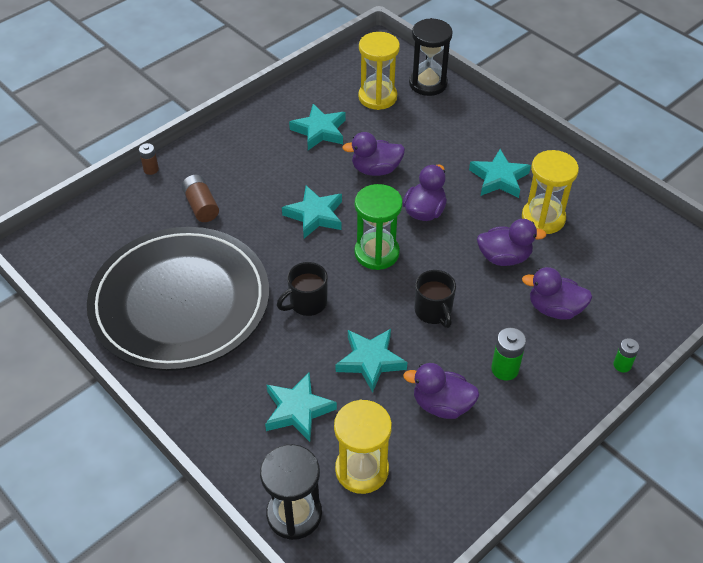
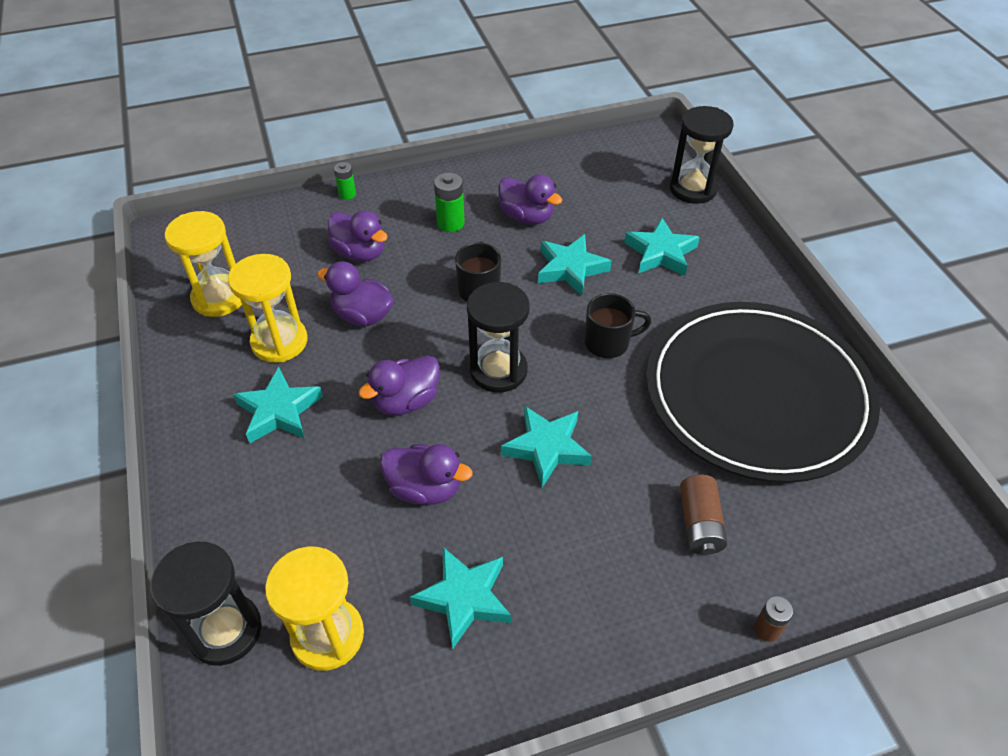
camera: 155 degrees left, 0 degrees up
yellow hourglass [334,400,392,494] -> yellow hourglass moved to [165,211,242,317]
green hourglass [354,184,403,270] -> black hourglass [467,282,530,393]

